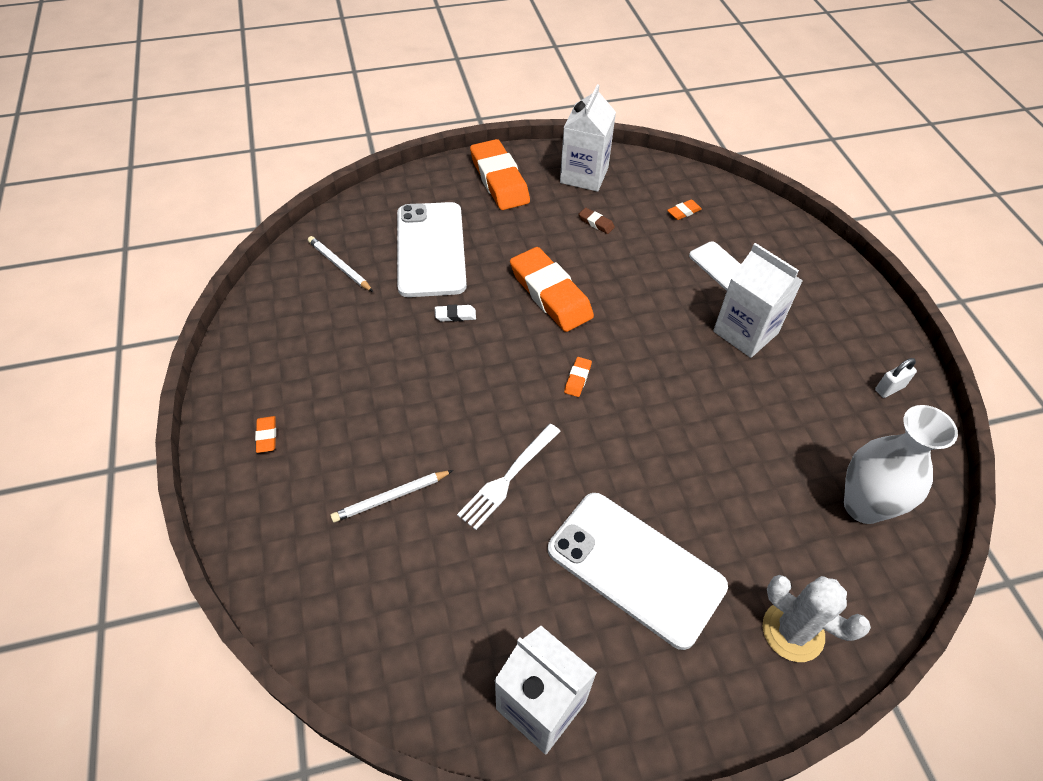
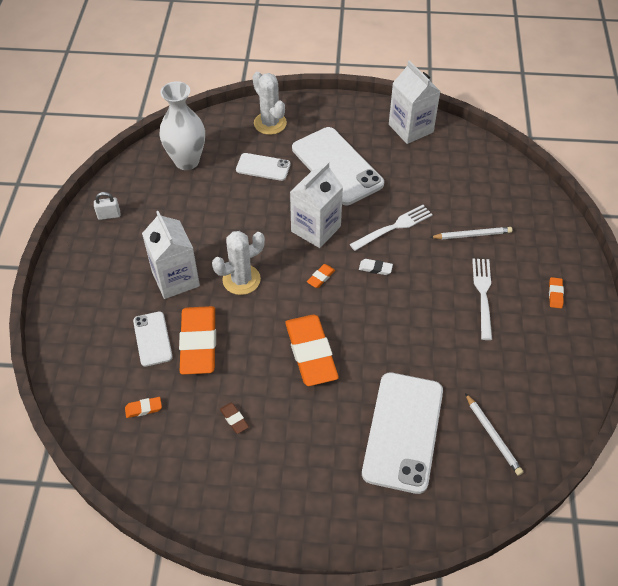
camera: 160 degrees left, 0 degrees up
white eraser [435,305,476,322] -> white eraser moved to [359,259,393,275]
orange eraser [470,139,530,210] -> orange eraser moved to [179,306,216,375]
white carton [560,84,616,192] -> white carton moved to [290,161,343,248]
none -> white cactus [212,231,265,295]
none -> white phone [236,153,291,181]
none -> white fork [472,259,492,340]

